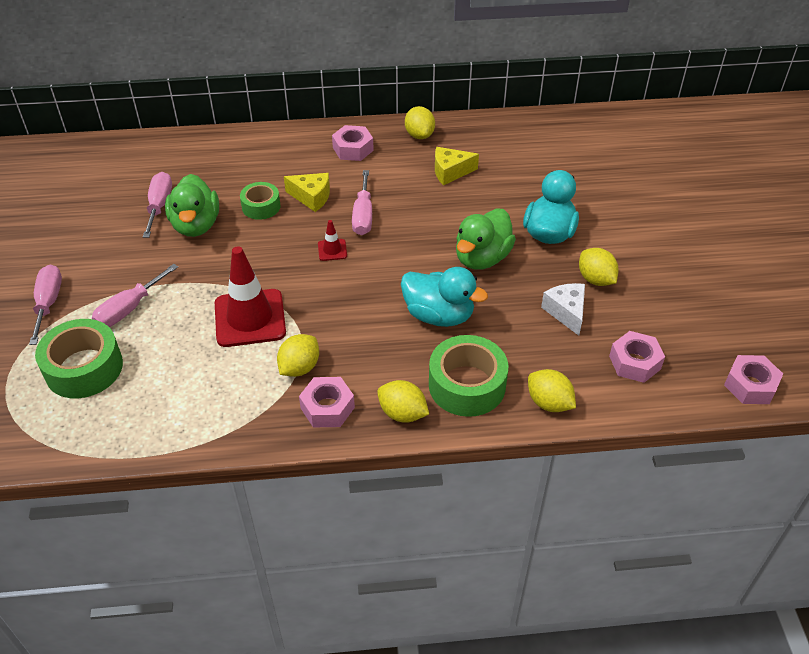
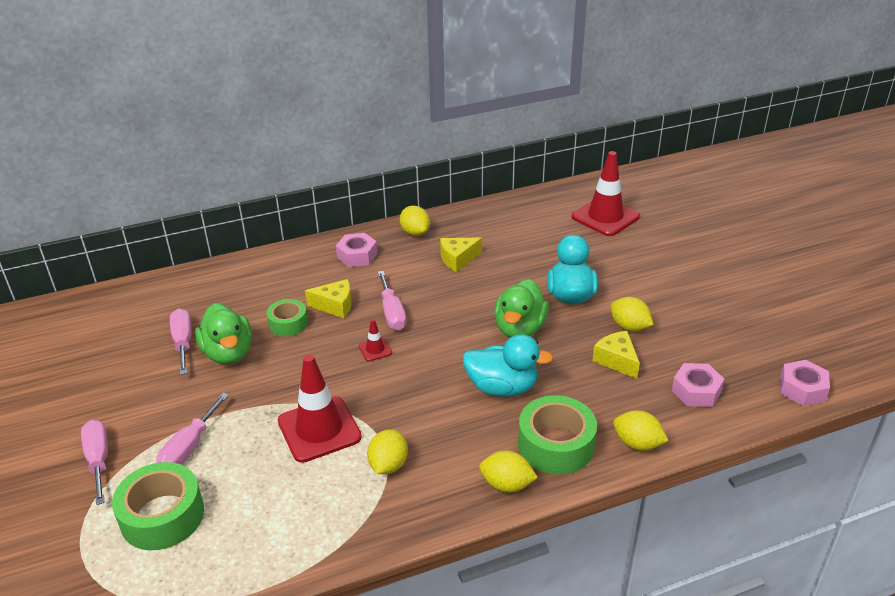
camera: 15 degrees left, 10 degrees down
pink nut [299,377,355,427] -> none
white cheese [541,283,585,336] -> yellow cheese [592,331,640,379]
none -> red traffic cone [572,151,640,236]

